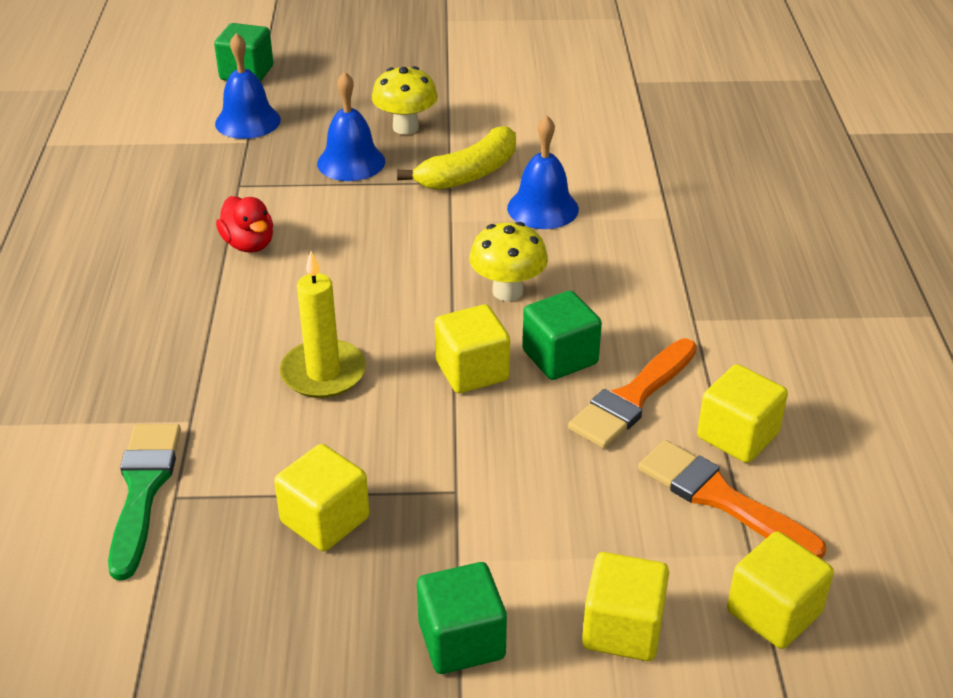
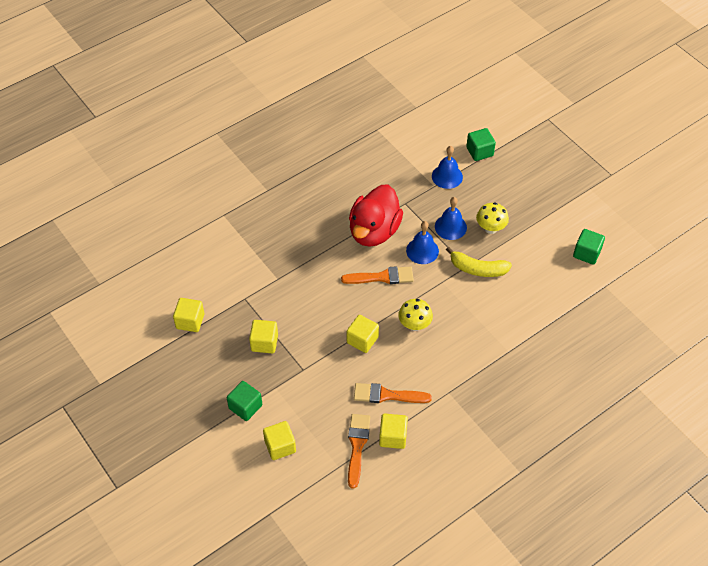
camera: 55 degrees right, 15 degrees up
green brush [108,424,181,580] -> none
red duck [216,196,273,253] -> red duck [349,184,403,247], size x2.20
yellow candle [280,251,366,398] -> none
blue bell [507,116,579,229] -> blue bell moved to [406,221,439,264]
green cube [522,291,602,380] -> green cube moved to [573,229,605,265]
yellow cube [727,531,834,649] -> yellow cube moved to [173,298,204,332]
none -> orange brush [341,266,414,284]

